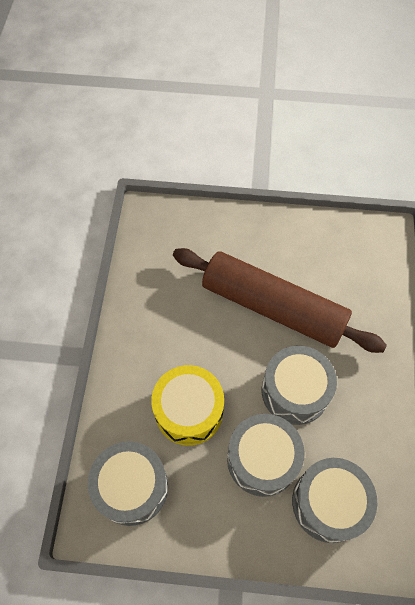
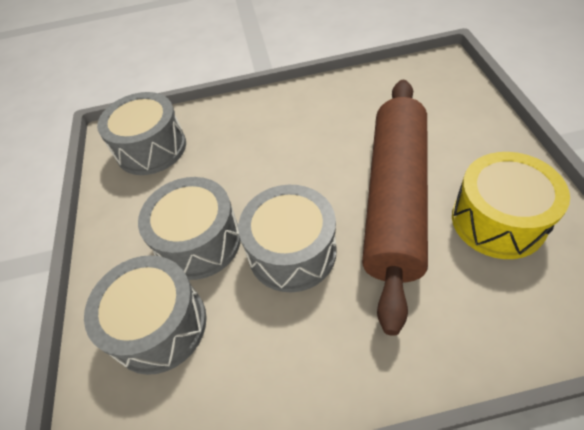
camera: 80 degrees right, 10 degrees down
yellow drum [151,365,224,446] -> yellow drum moved to [452,152,570,259]

